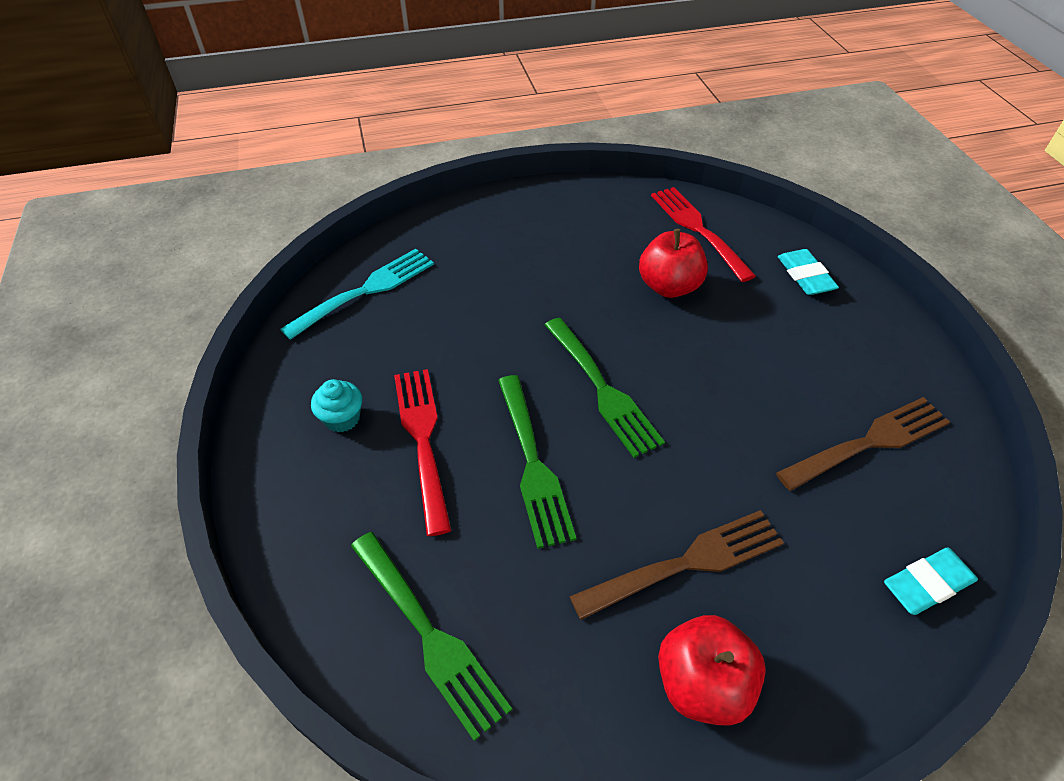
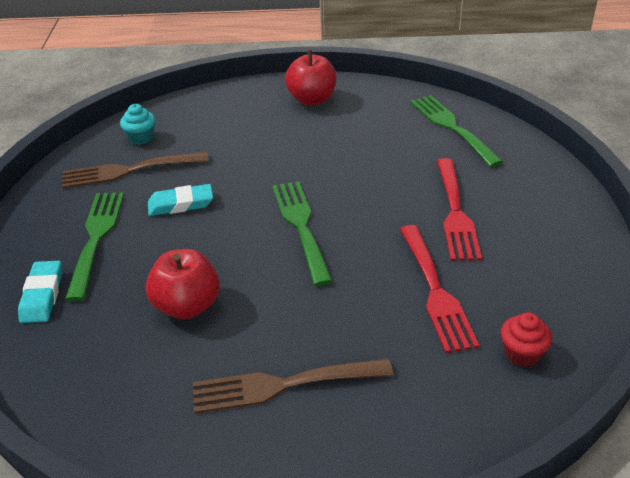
camera: 165 degrees left, 10 degrees down
turquoise fork [280,249,434,340] -> red cupcake [501,312,552,367]
turquoise cupcake [311,379,362,432] -> turquoise cupcake moved to [120,104,156,145]
green fork [498,375,576,549] -> green fork moved to [65,192,124,301]
brown fork [569,510,784,620] -> brown fork moved to [193,359,393,414]
red fork [651,187,756,282] -> red fork moved to [400,225,480,353]
turquoise eraser [884,547,978,615] -> turquoise eraser moved to [148,184,213,216]

